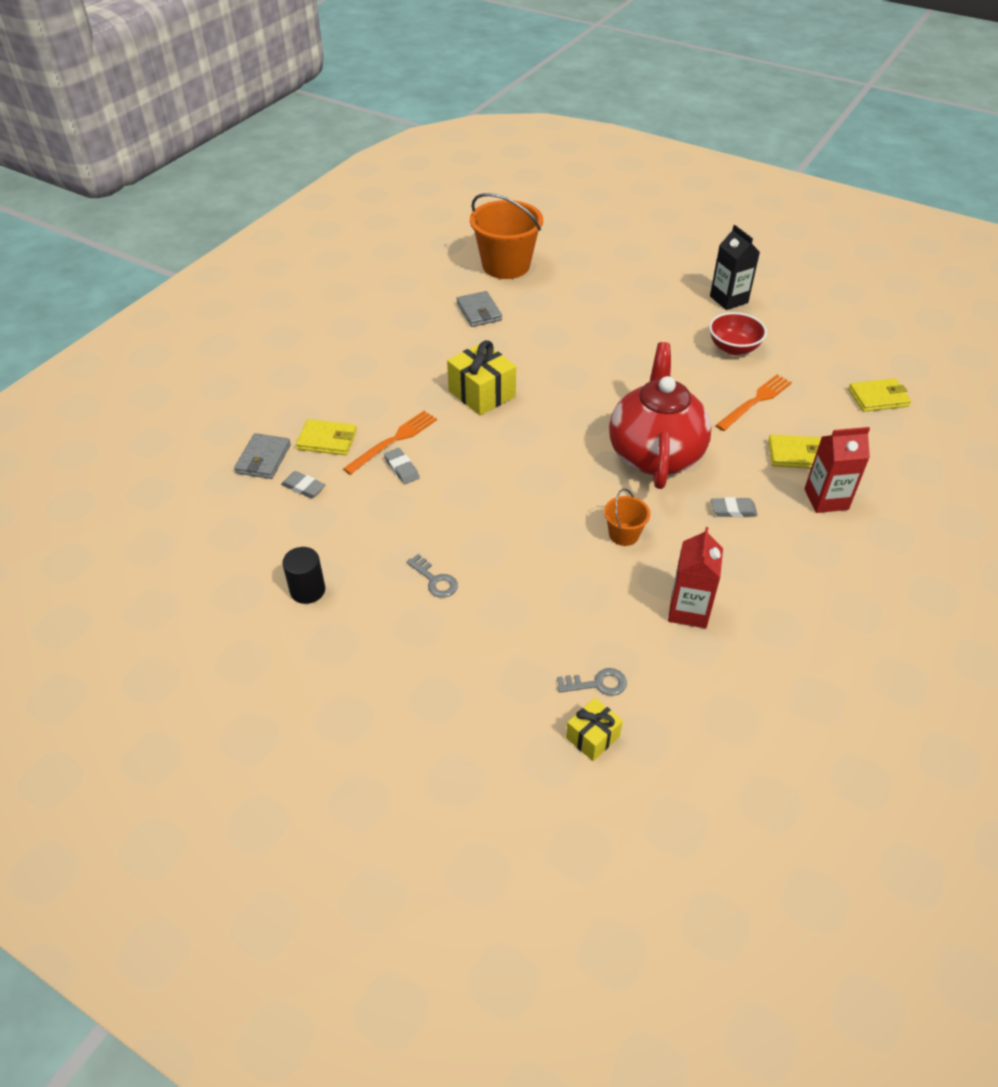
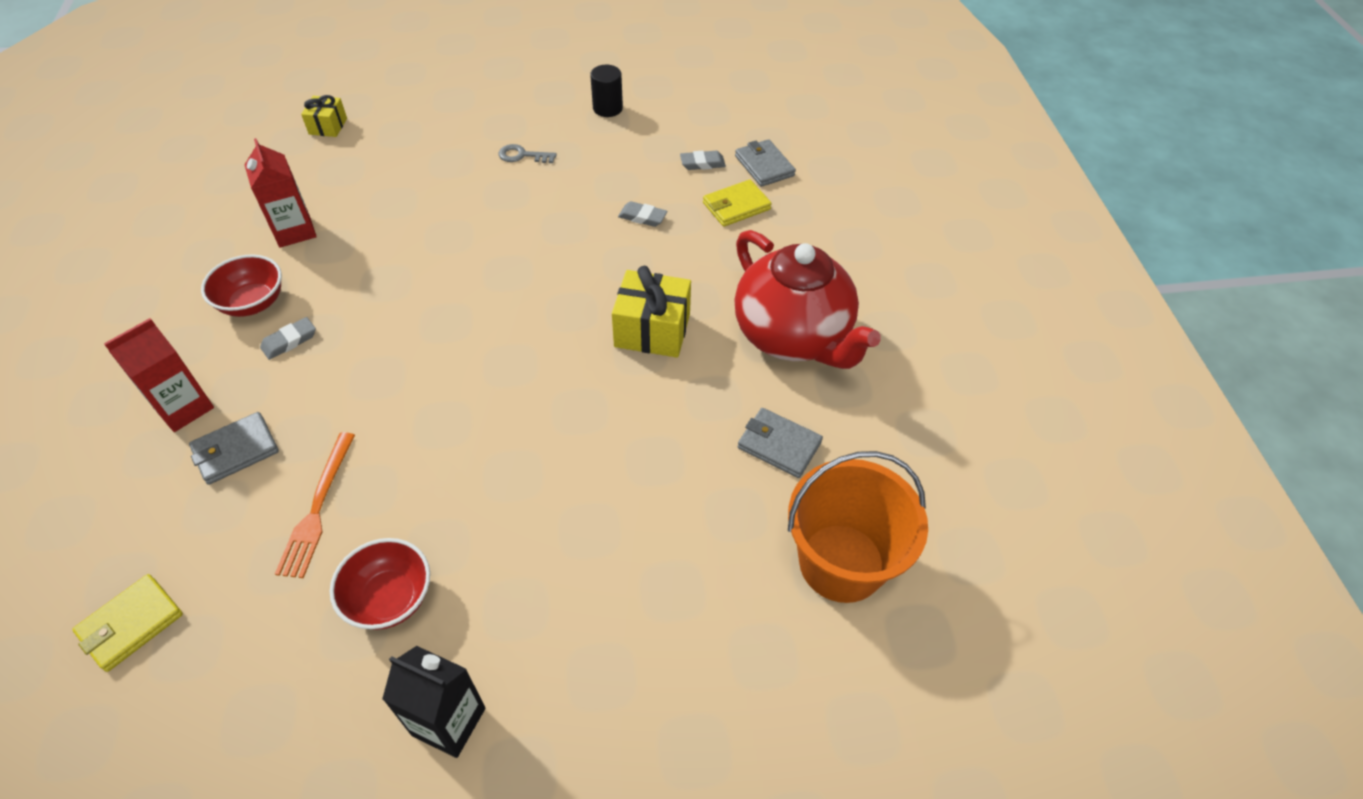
camera: 140 degrees right, 5 degrees up
orange fork [343,411,437,475] -> none
grey key [557,668,627,696] -> none
orange bucket [604,489,650,546] -> none
red teapot [609,342,712,489] -> red teapot moved to [734,230,881,369]
yellow wallet [768,435,821,468] -> grey wallet [189,412,279,485]
none -> red bowl [201,255,282,317]

